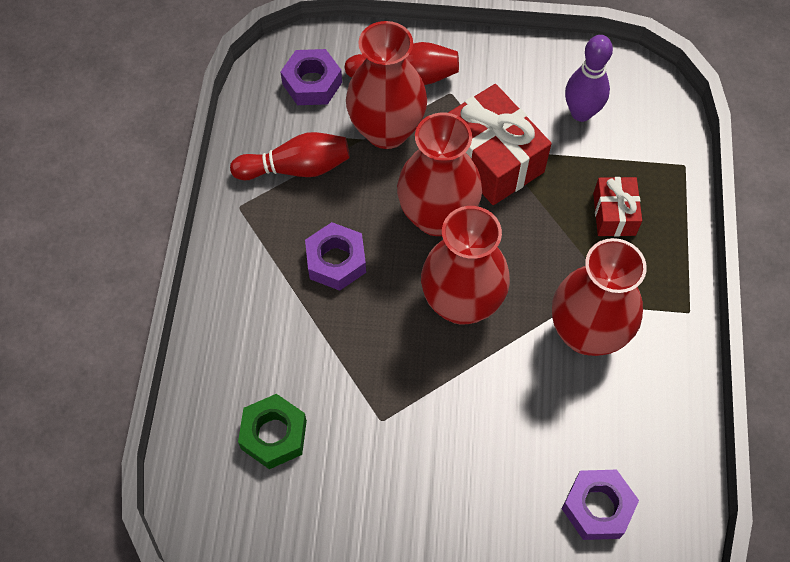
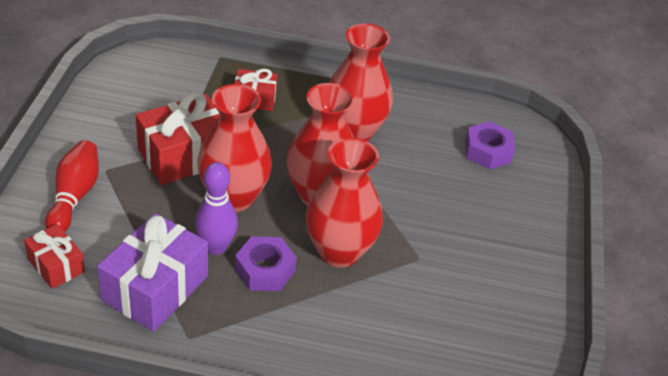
camera: 90 degrees left, 20 degrees down
red bowling pin [230,132,350,180] -> purple gift [97,213,208,331]
green nut [238,394,307,469] -> none
purple nut [281,49,342,105] -> red gift [24,224,85,289]
red vase [346,21,427,149] -> red vase moved to [306,137,383,268]
purple bowling pin [565,35,613,122] -> purple bowling pin moved to [195,162,238,255]

